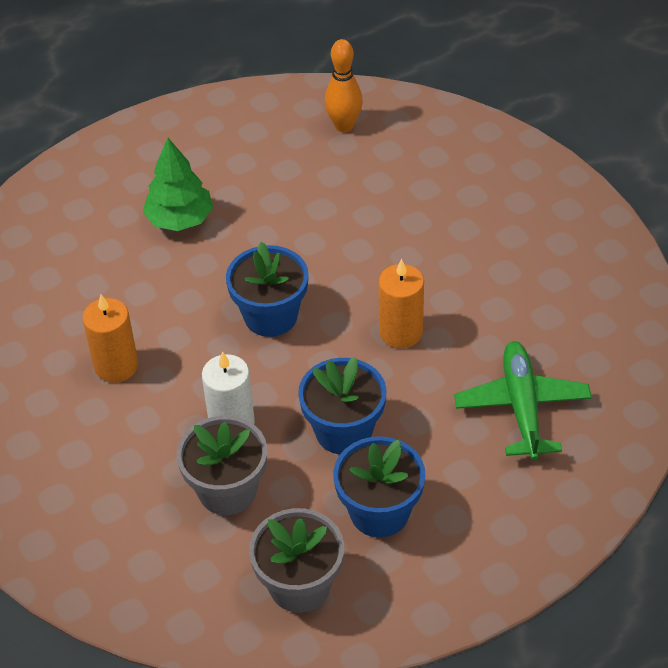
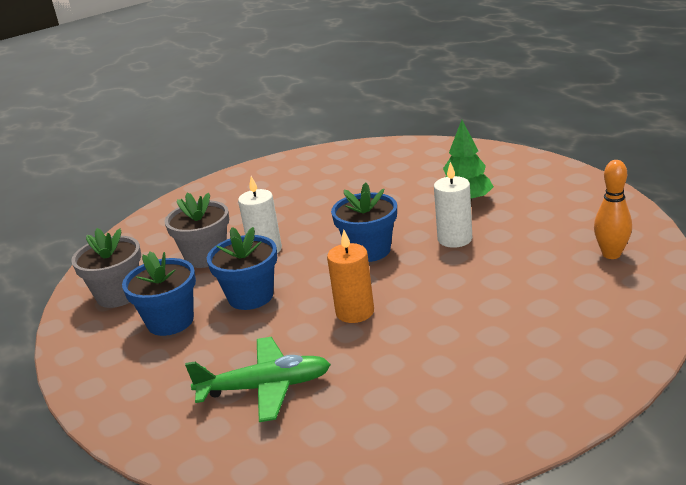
camera: 90 degrees right, 20 degrees down
orange candle [83,294,138,383] -> none
none -> white candle [434,162,472,248]

